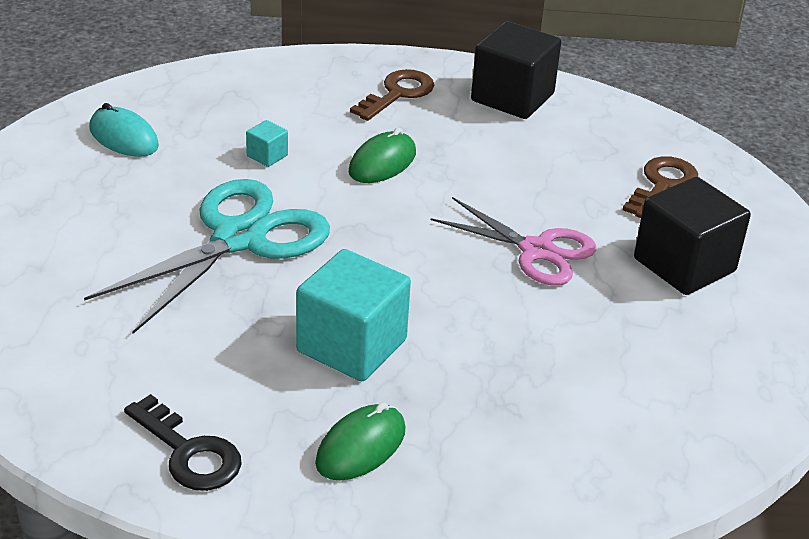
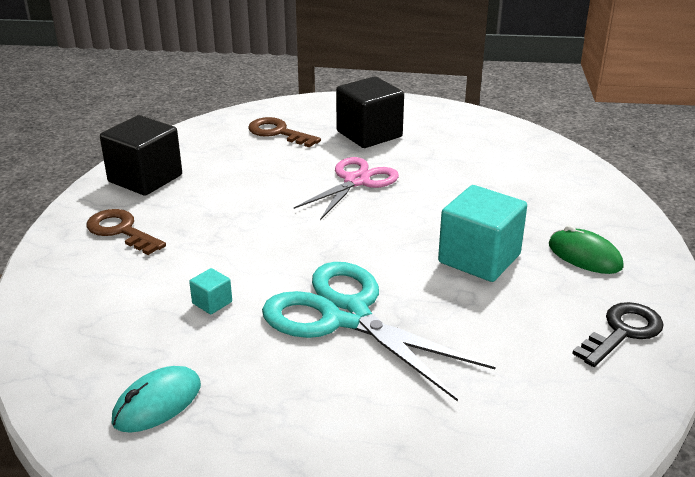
camera: 85 degrees left, 5 degrees down
green mouse [349,128,416,183] -> none

